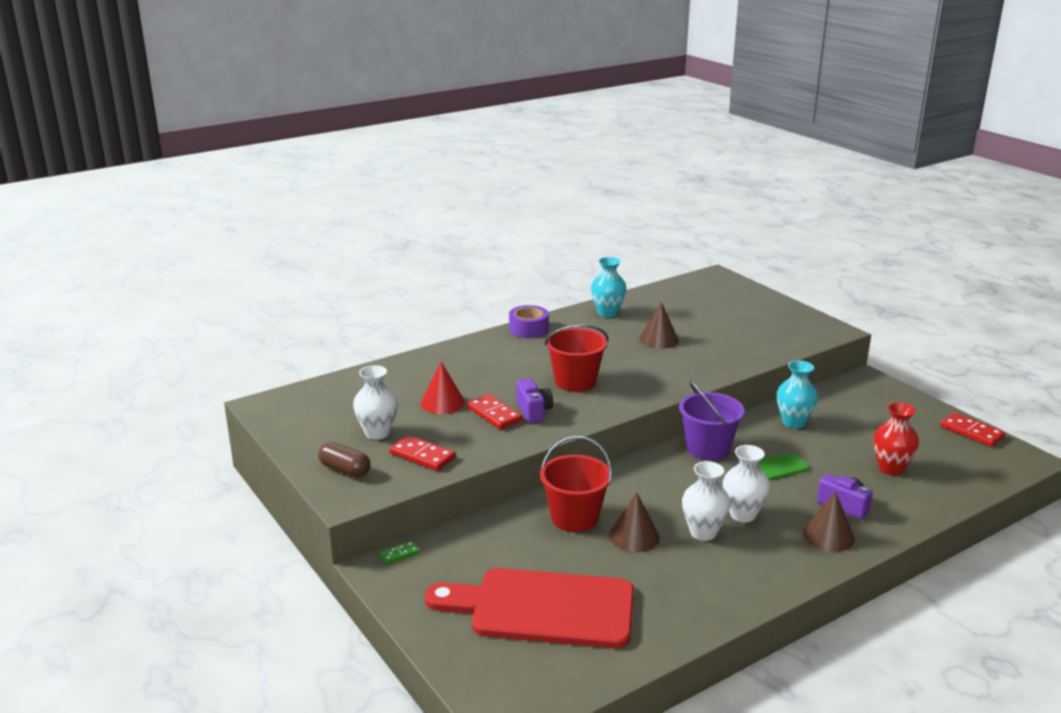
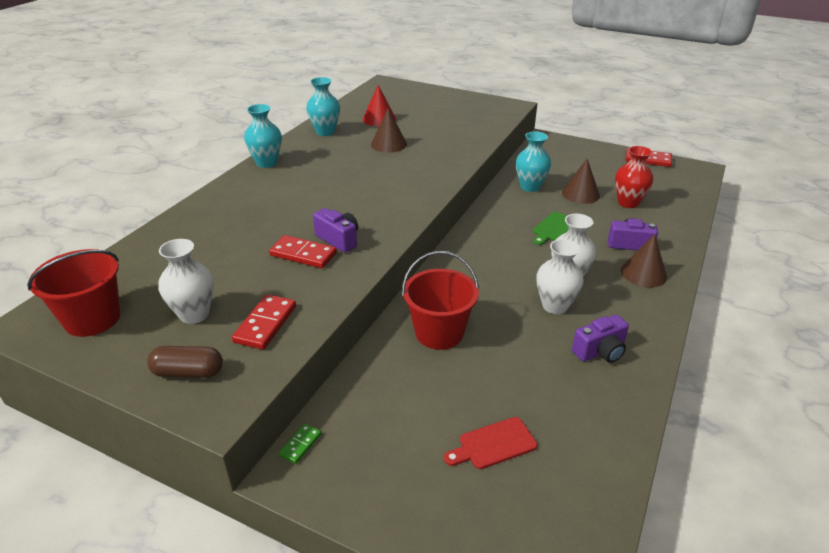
camera: 30 degrees left, 10 degrees up
red domino [390,435,456,471] -> red domino turned 75 degrees counterclockwise [232,294,296,350]
red cone [421,362,465,414] -> red cone moved to [362,85,396,126]
red cutting board [425,568,634,648] -> red cutting board [444,417,537,469], size x0.41
purple tape [509,305,549,338] -> turquoise vase [244,104,282,168]
red bucket [544,324,608,392] -> red bucket moved to [27,249,120,337]
brown cone [609,492,660,552] -> brown cone moved to [562,159,600,204]
purple bucket [679,381,745,461] -> none
none -> purple camera [572,315,629,363]

